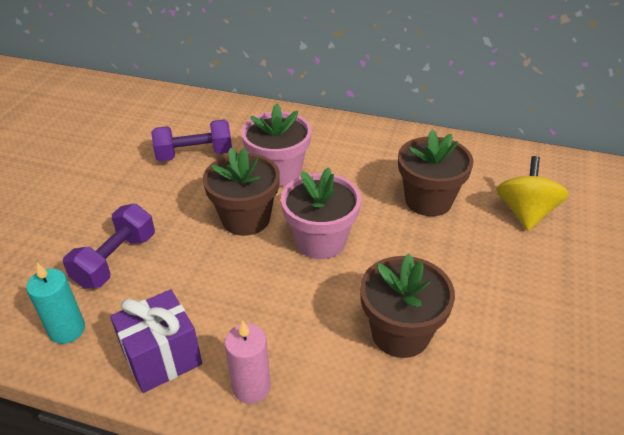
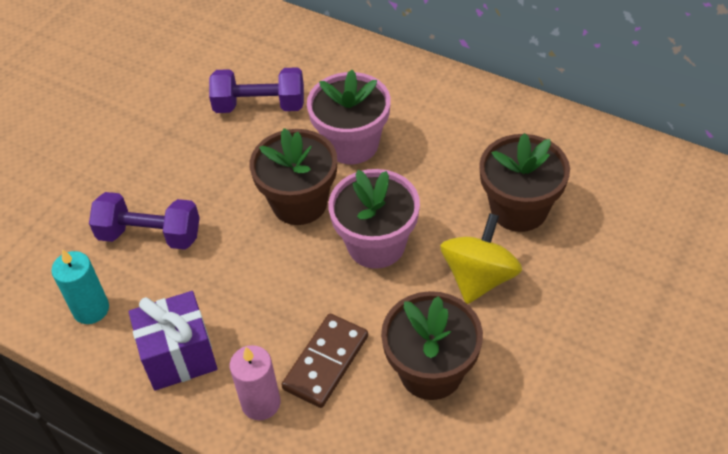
camera: 15 degrees right, 10 degrees up
purple dumbbell [63,204,155,289] -> purple dumbbell turned 60 degrees clockwise [89,192,200,250]
yellow spinning top [497,156,569,231] -> yellow spinning top moved to [440,213,522,304]
none -> brown domino [281,314,368,408]

